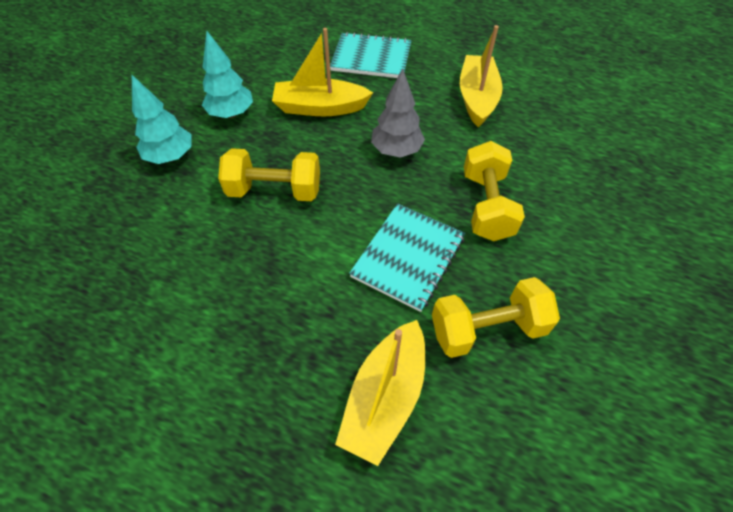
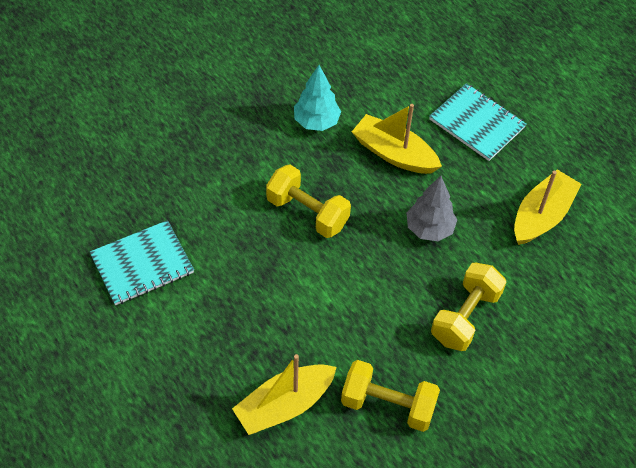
camera: 30 degrees right, 0 degrees up
turquoise tree [132,75,192,164] -> none
turquoise notebook [349,203,465,312] -> turquoise notebook moved to [90,220,194,305]

